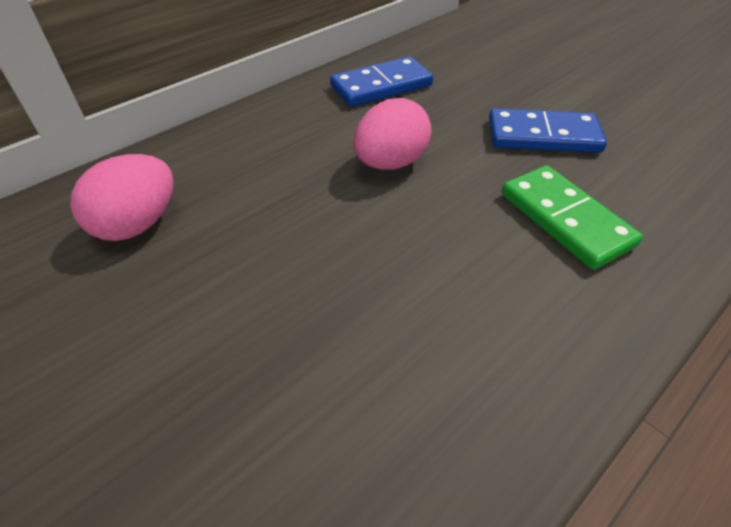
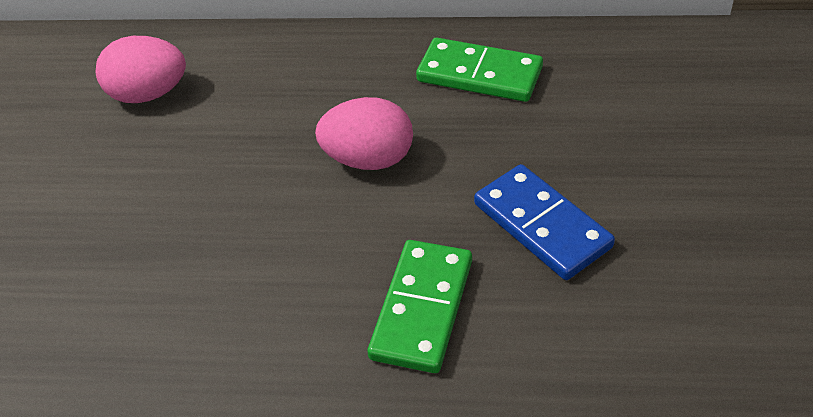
camera: 50 degrees right, 0 degrees up
blue domino [330,56,433,107] -> green domino [416,38,543,102]

